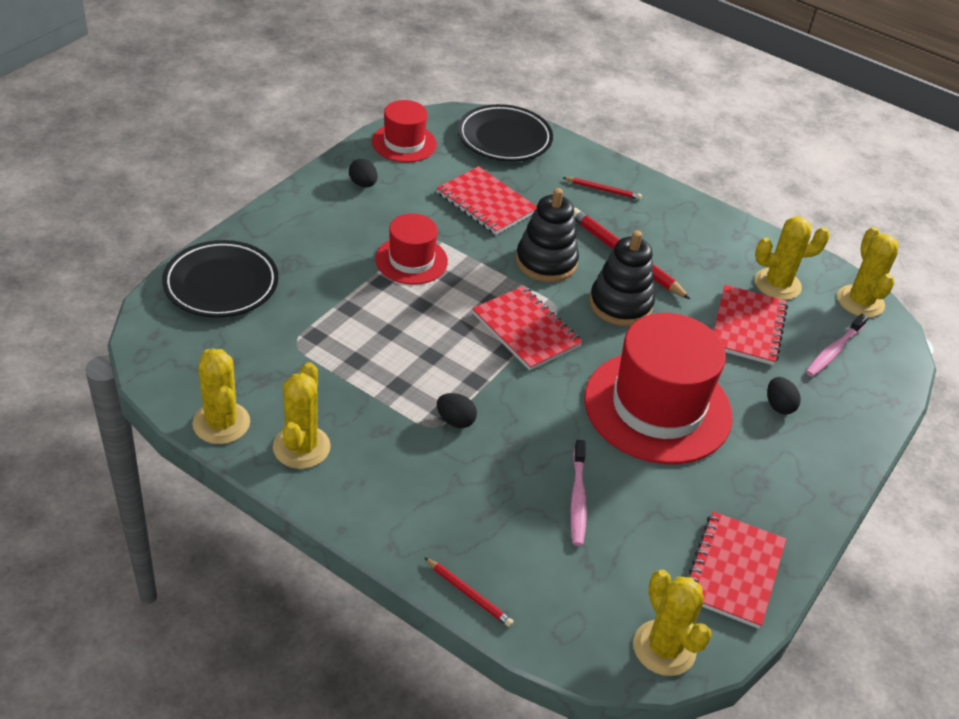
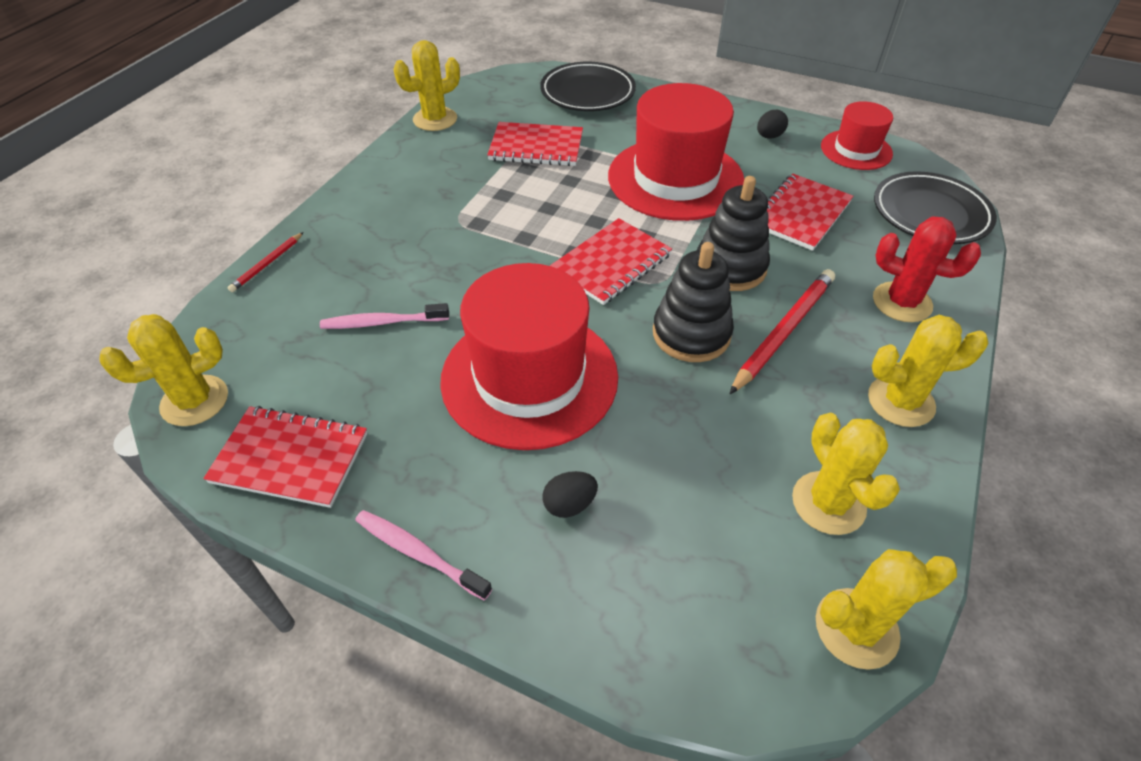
camera: 85 degrees right, 5 degrees up
yellow cactus [273,362,331,469] -> yellow cactus moved to [868,315,988,427]
red hat [375,214,448,285] -> red hat [608,83,744,221], size x1.86
black egg [437,393,477,428] -> none
red pencil [563,177,642,200] -> red cactus [873,217,981,322]
red notebook [714,285,788,365] -> red notebook moved to [487,122,583,166]
pink toothbrush [806,314,868,377] -> pink toothbrush moved to [355,510,492,600]

